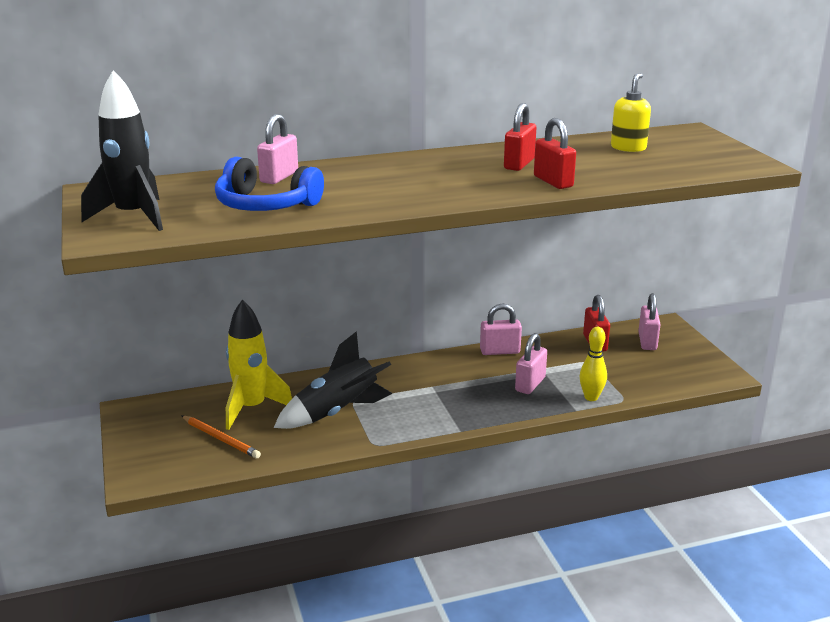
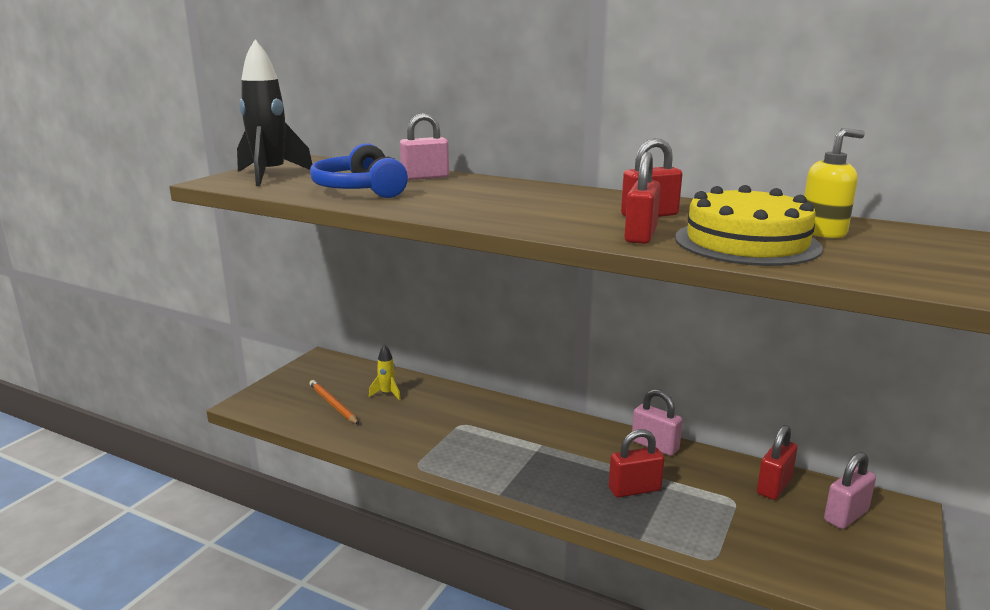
camera: 45 degrees right, 5 degrees down
orange pencil [181,415,261,459] -> orange pencil turned 150 degrees clockwise [309,380,359,424]
yellow rocket [226,300,292,430] -> yellow rocket [369,344,401,400], size x0.48
black rocket [274,331,392,429] -> none
pink padlock [515,333,547,394] -> red padlock [609,429,665,498]
yellow bowling pin [580,327,607,401] -> none
none -> yellow cake [675,185,823,266]

